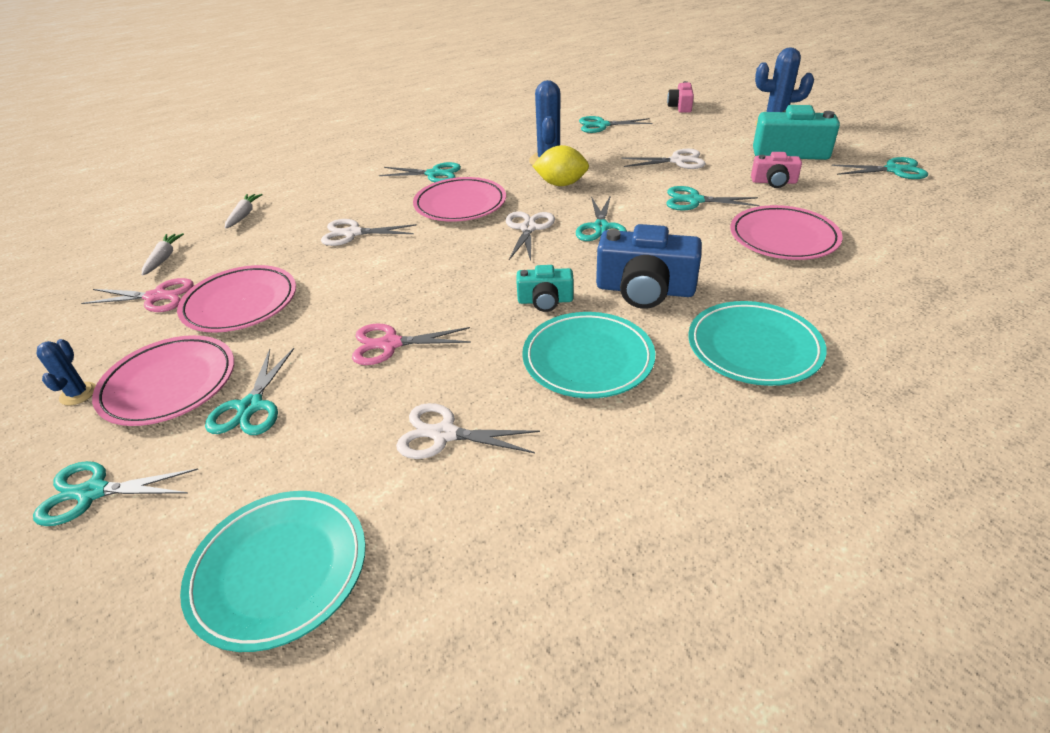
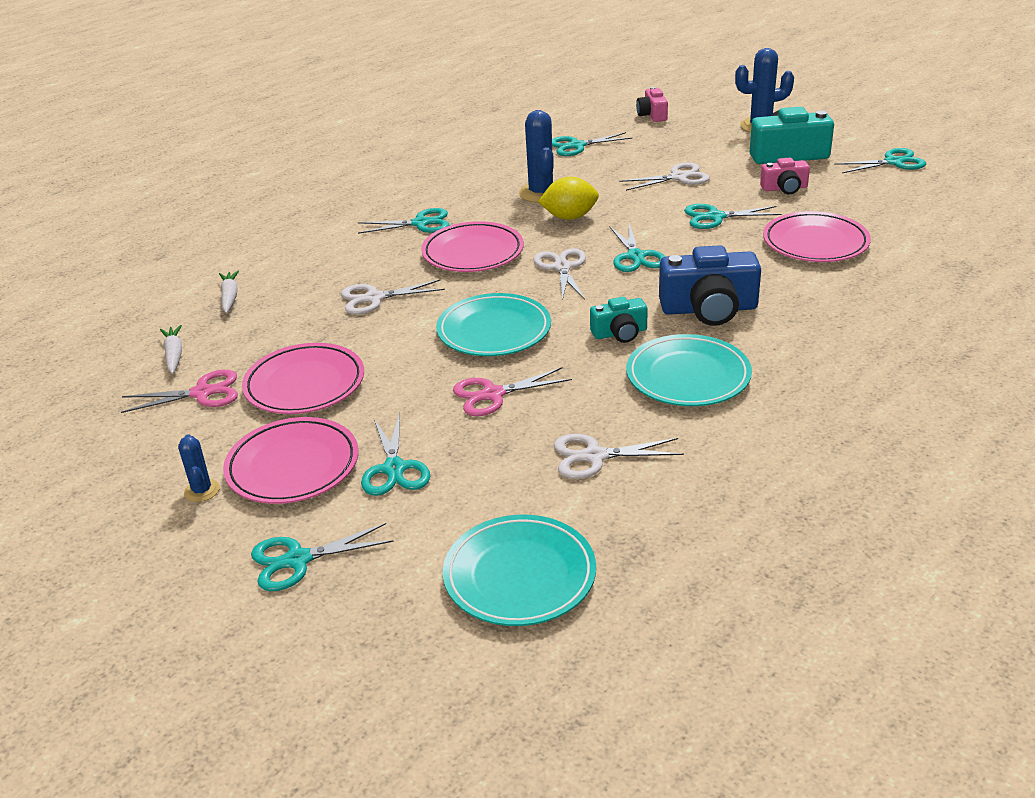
camera: 15 degrees left, 5 degrees down
turquoise plate [688,301,827,386] -> turquoise plate moved to [436,293,551,356]

